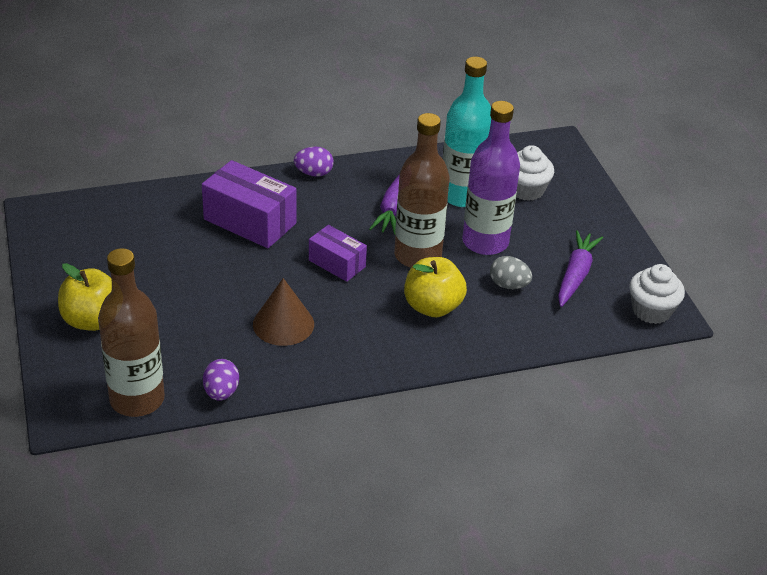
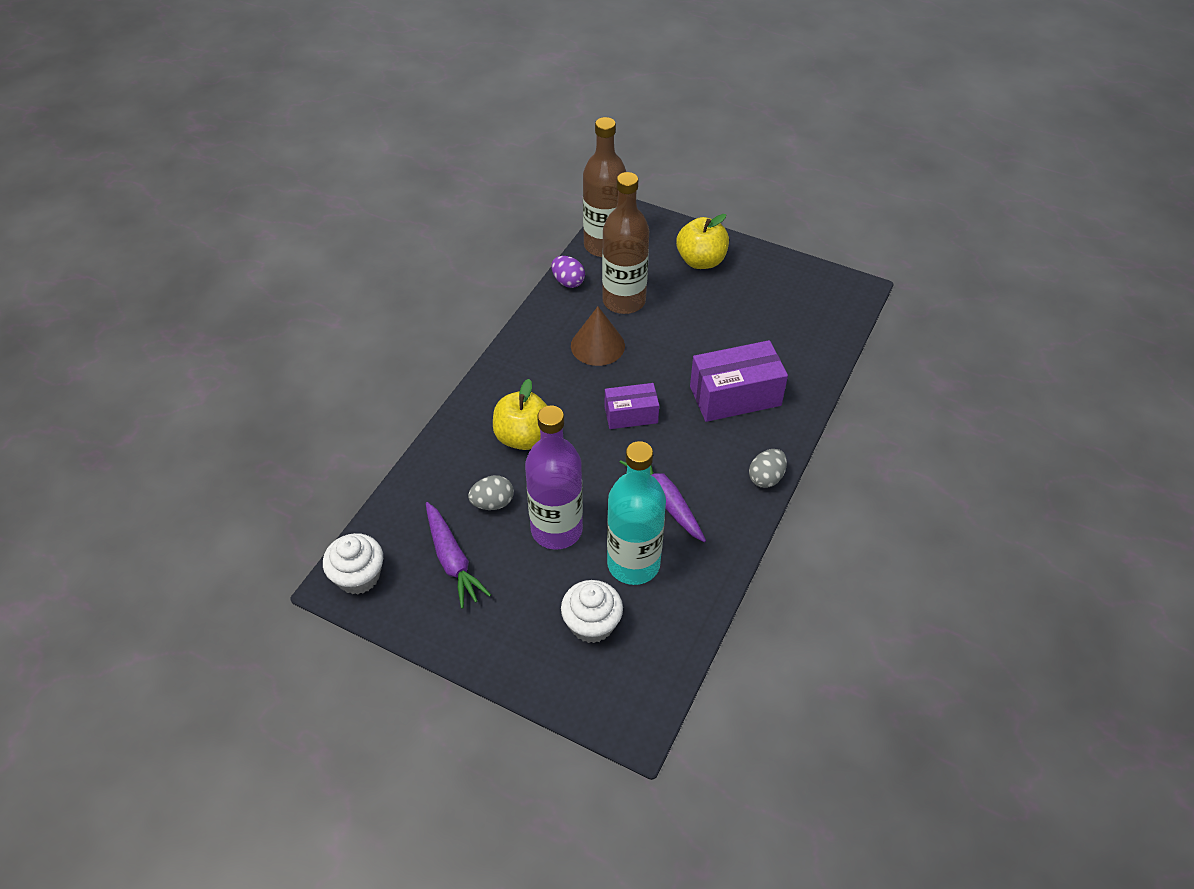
camera: 135 degrees right, 10 degrees up
purple egg [294,147,334,177] -> grey egg [749,449,787,488]
brown bottle [394,113,450,268] -> brown bottle moved to [602,172,649,314]

